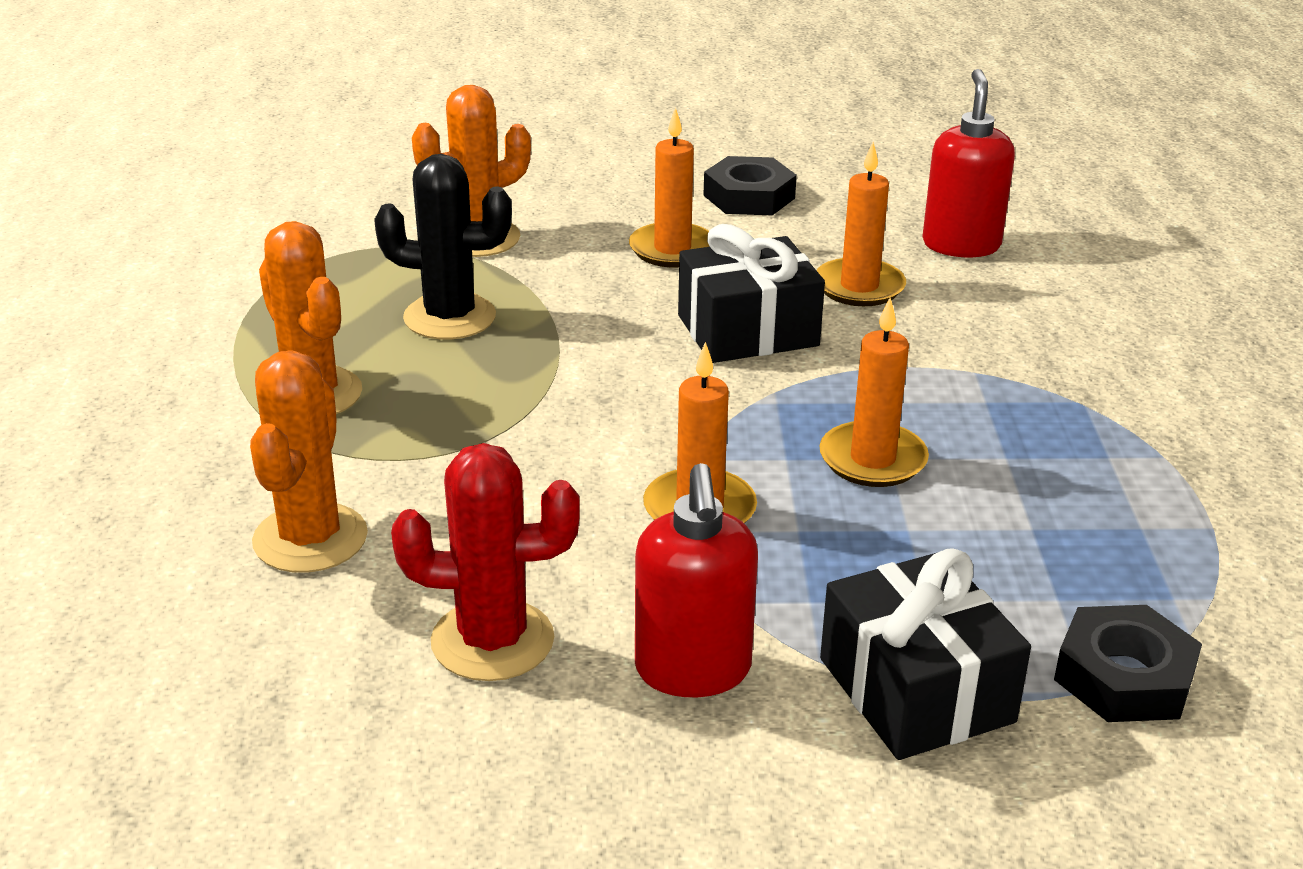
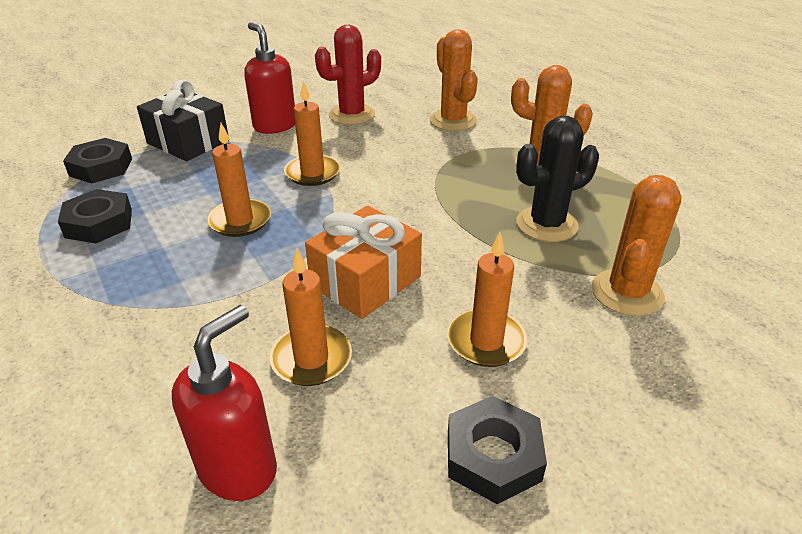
camera: 150 degrees right, 5 degrees up
black gift [678,224,825,363] -> orange gift [305,206,422,319]
red soap dispenser [922,69,1015,257] -> red soap dispenser turned 120 degrees counterclockwise [172,305,277,501]
none -> black nut [58,189,132,243]

